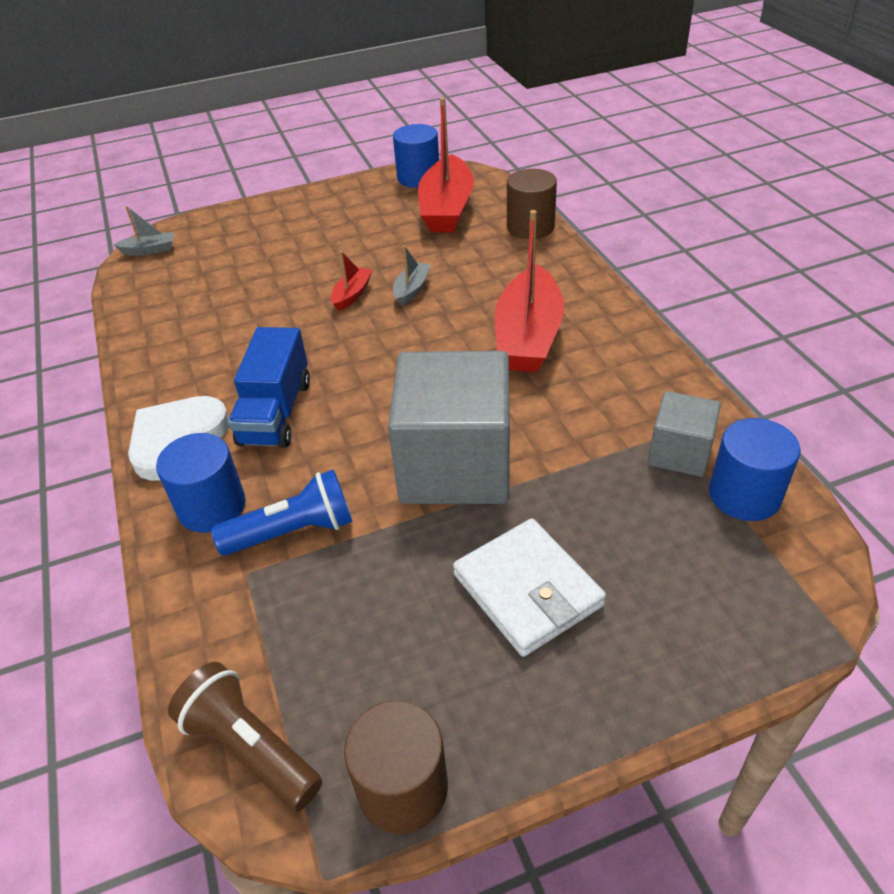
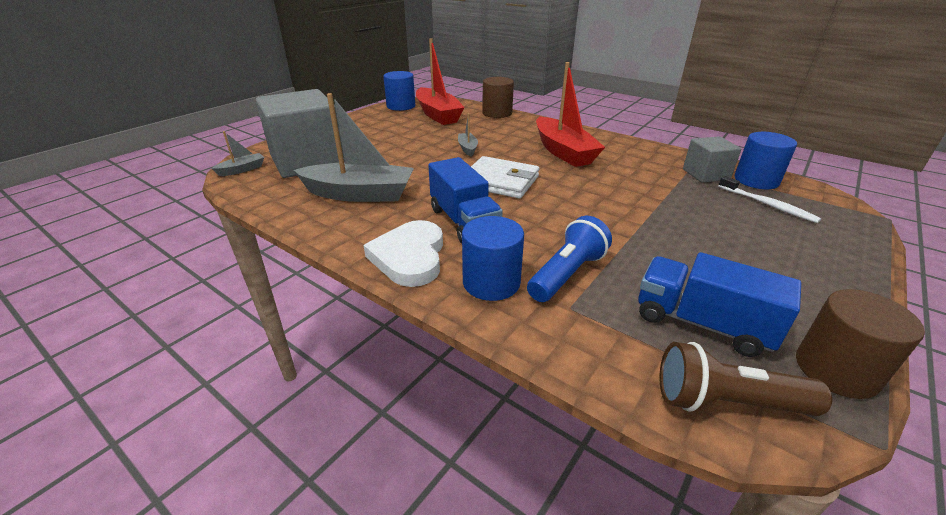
camera: 35 degrees left, 10 degrees down
red boat [331,251,373,311] -> none
grey cube [388,351,510,504] -> grey cube moved to [256,89,345,178]
white wallet [453,519,606,657] -> white wallet moved to [471,156,539,199]
none -> grey boat [293,93,414,202]
none -> blue truck [638,252,801,357]
none -> white toothbrush [718,176,821,223]

